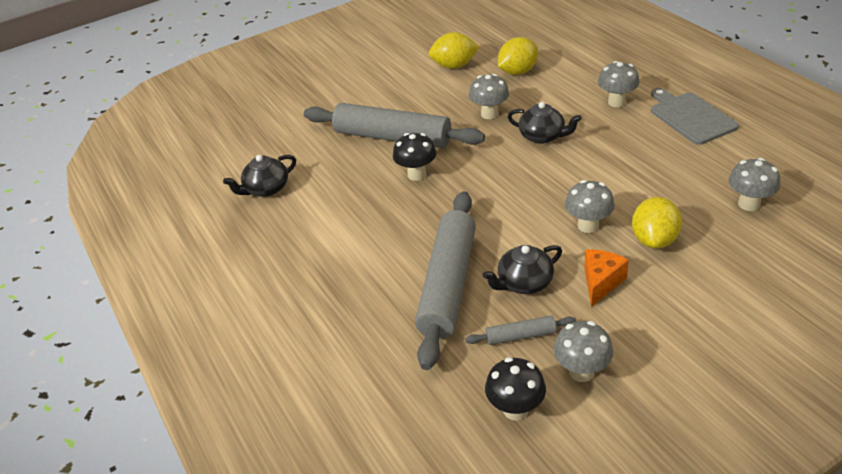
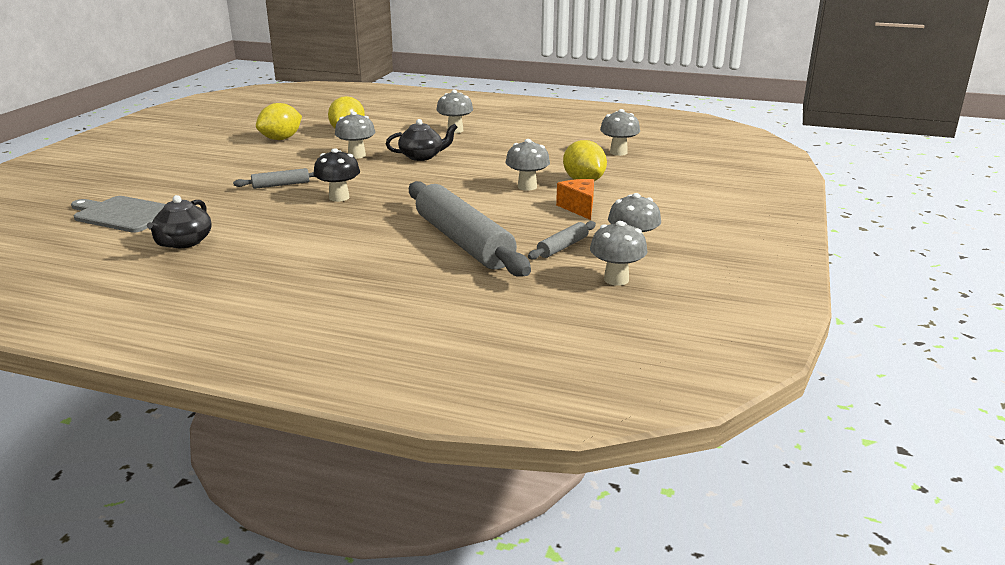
camera: 45 degrees left, 15 degrees down
grey rolling pin [304,103,485,148] -> grey rolling pin [233,168,315,189], size x0.44
black teapot [482,245,562,294] -> none
black mushroom [485,357,546,421] -> grey mushroom [590,221,648,286]
grey cutting board [651,88,739,145] -> grey cutting board moved to [71,196,166,233]

